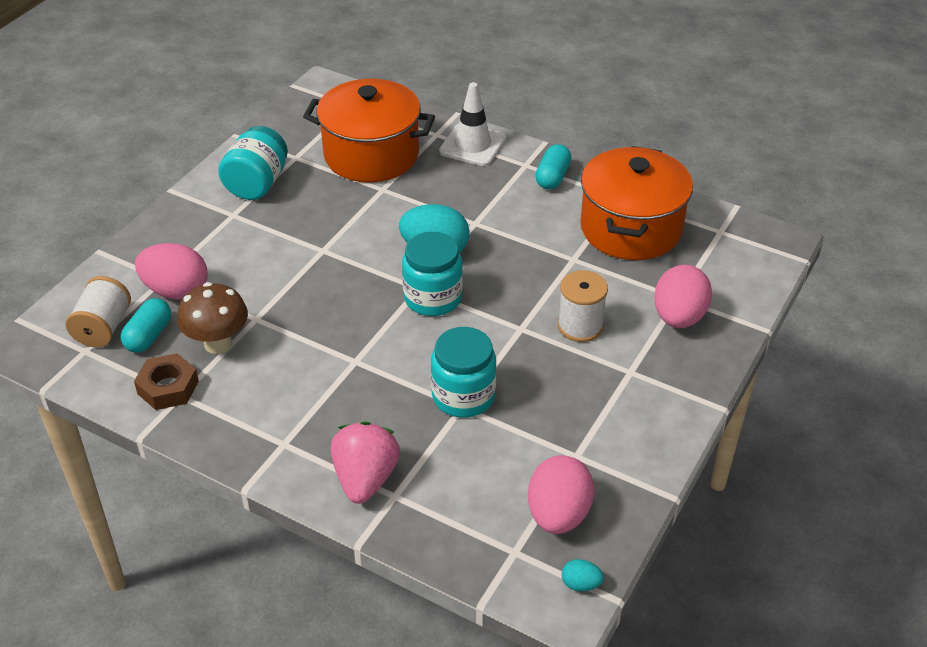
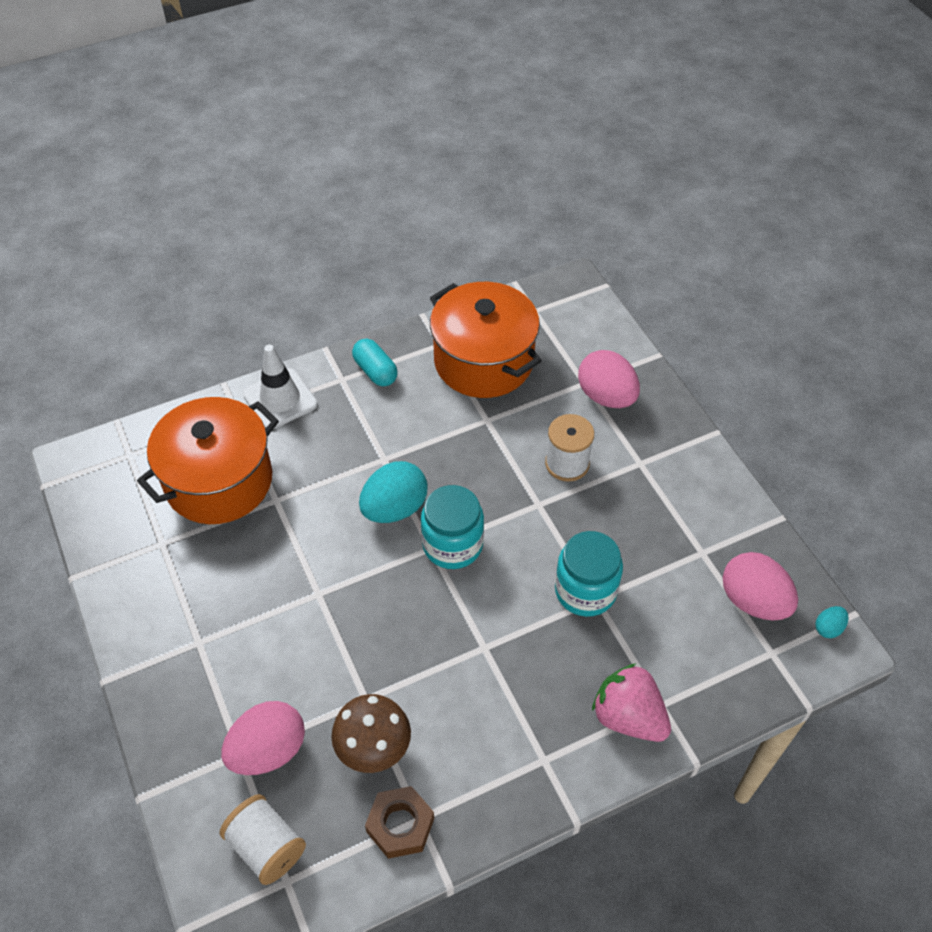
camera: 55 degrees left, 10 degrees up
turquoise capsule [121,298,171,353] -> none
turquoise jar [218,126,288,200] -> none

